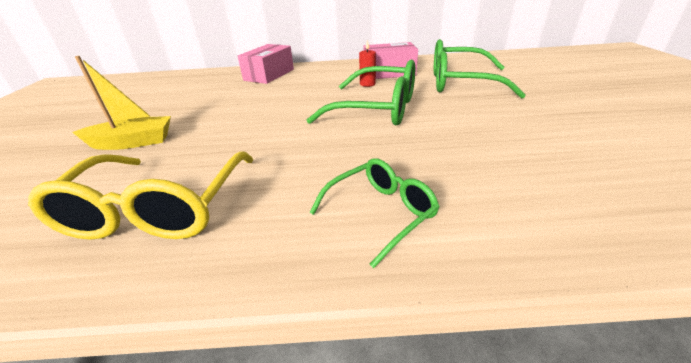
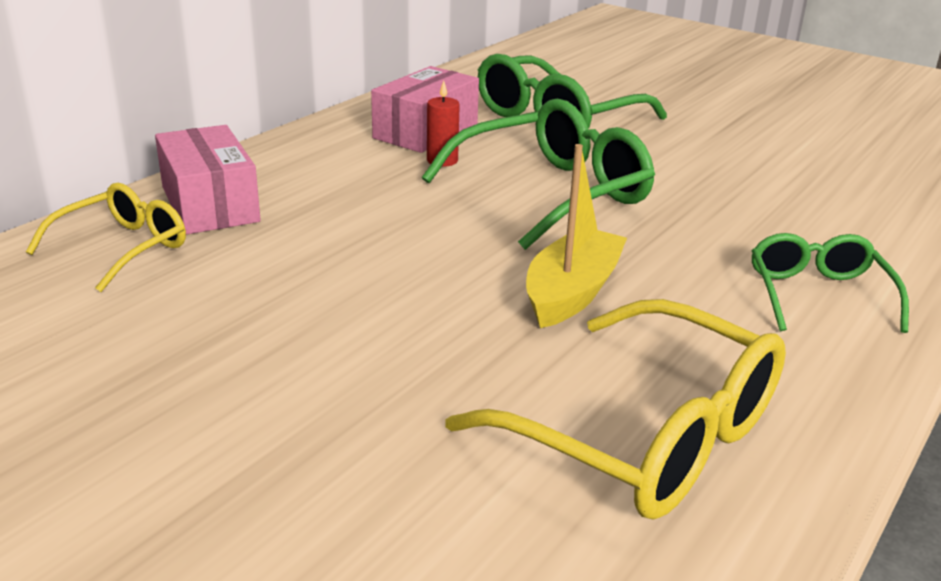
camera: 55 degrees left, 5 degrees down
yellow boat [72,56,171,150] -> yellow boat moved to [526,144,627,328]
none -> yellow glasses [26,183,186,292]

